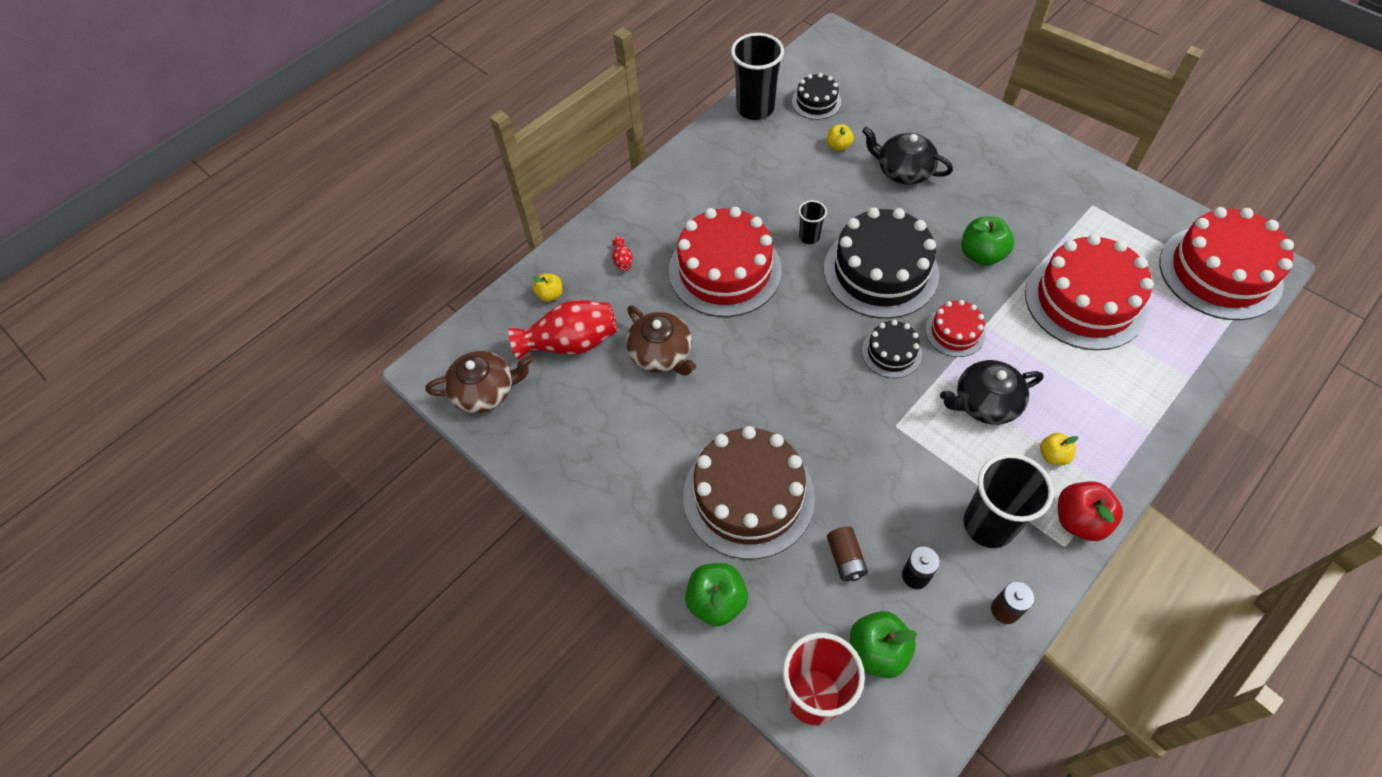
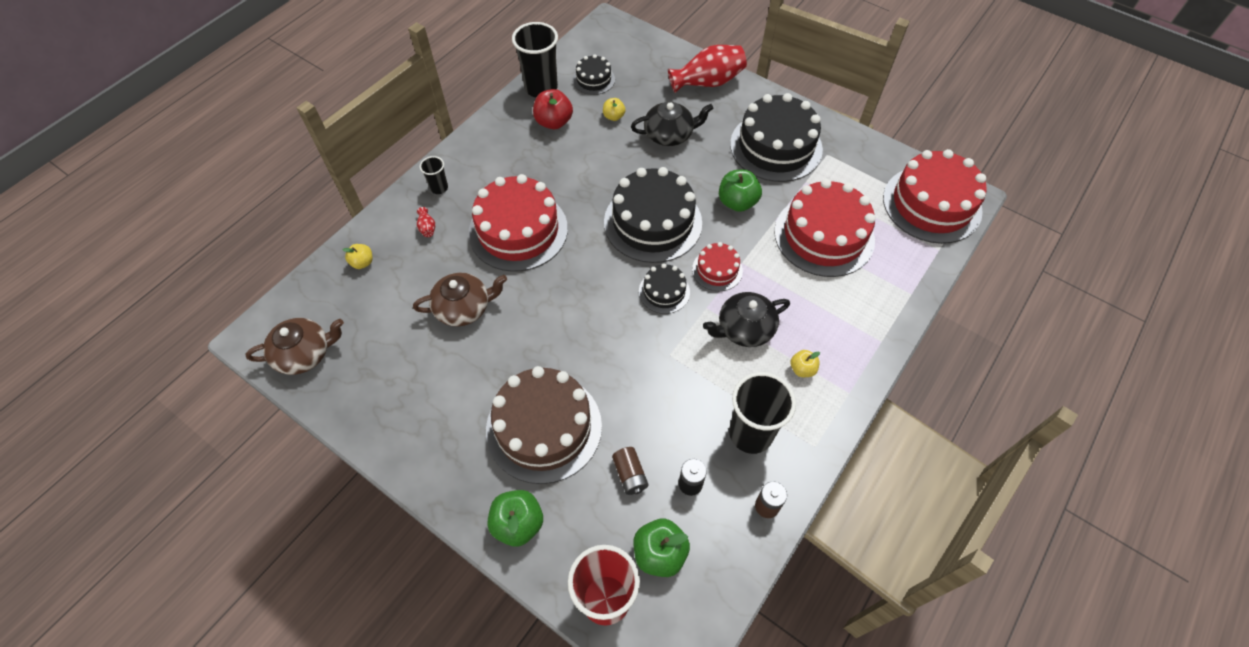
camera: 10 degrees left, 0 degrees up
red vase [509,300,617,360] -> red vase moved to [668,45,747,93]
brown teapot [626,305,696,376] -> brown teapot turned 60 degrees counterclockwise [413,273,507,327]
black cup [798,200,827,244] -> black cup moved to [420,156,448,194]
black teapot [862,127,953,185] -> black teapot turned 150 degrees clockwise [631,102,714,146]
red apple [1058,481,1123,541] -> red apple moved to [533,89,573,129]
none -> black cake [730,93,823,182]

